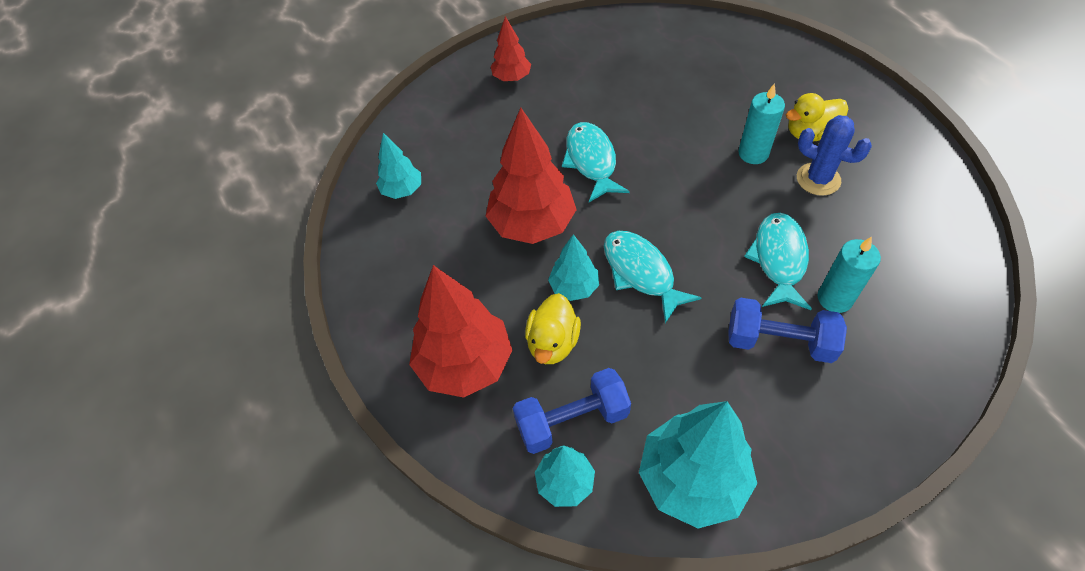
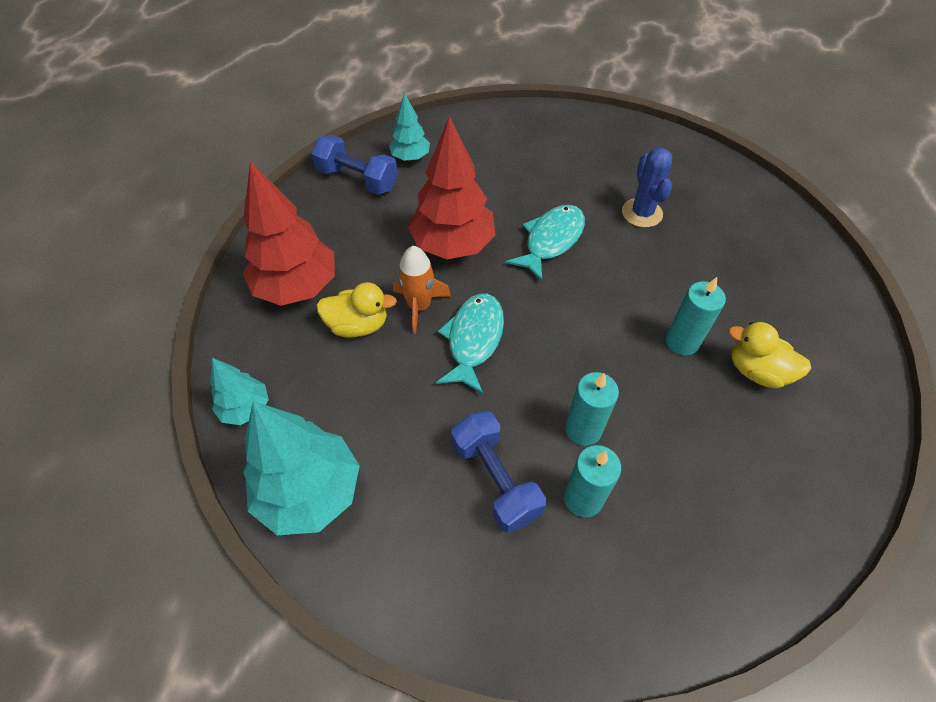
camera: 45 degrees right, 0 degrees up
red tree [491,16,531,81] -> none
blue dumbbell [513,368,631,454] -> blue dumbbell moved to [311,135,398,195]
yellow duck [525,293,581,364] -> yellow duck turned 150 degrees counterclockwise [316,282,397,338]
turquoise tree [548,234,599,301] -> orange rocket [393,246,451,334]
turquoise fish [744,213,812,310] -> turquoise candle [565,372,619,446]
blue cactus [797,115,872,196] -> blue cactus moved to [622,148,672,228]

